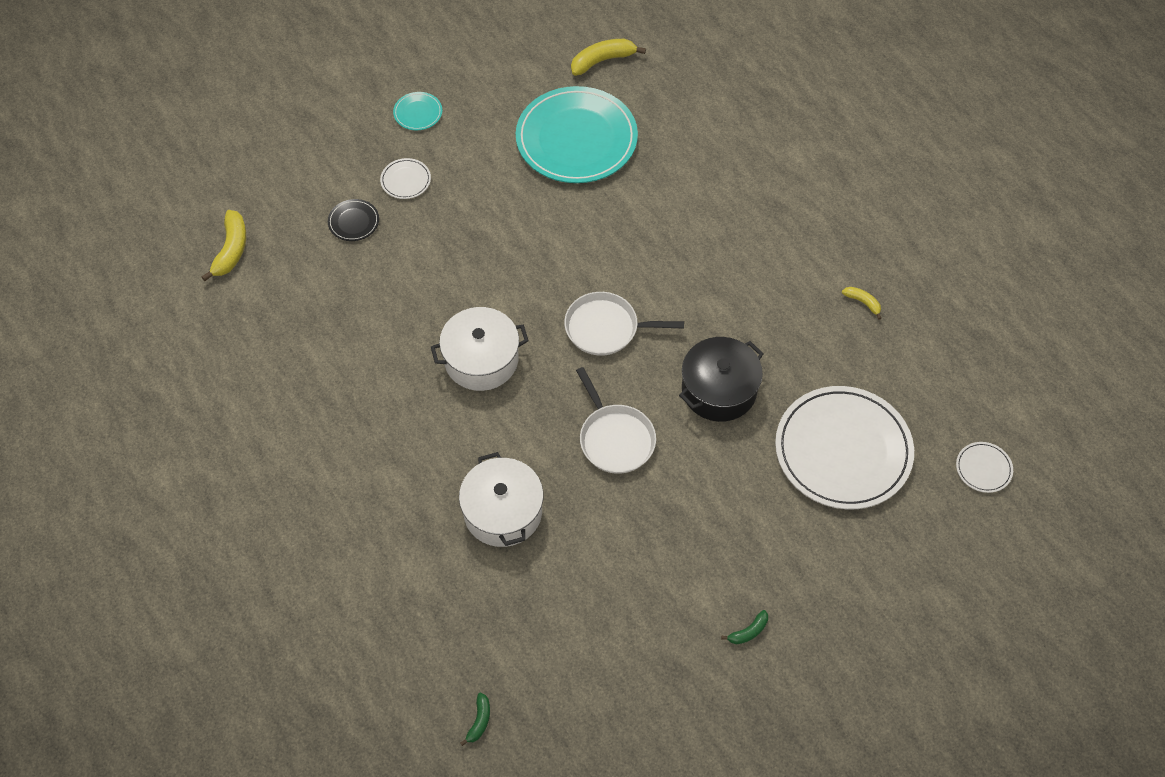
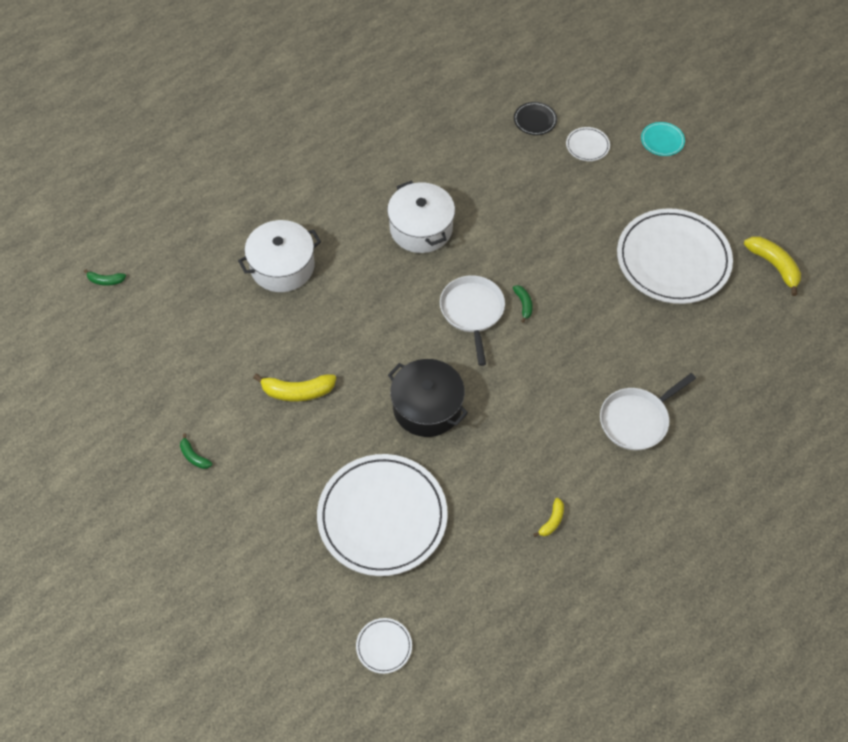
camera: 80 degrees right, 0 degrees up
yellow banana [202,210,246,281] -> yellow banana moved to [253,374,336,401]
turquoise plate [516,86,638,183] -> white plate [617,208,733,304]
white pan [576,367,656,474] -> white pan moved to [600,373,696,450]
none -> green banana [513,285,533,323]

